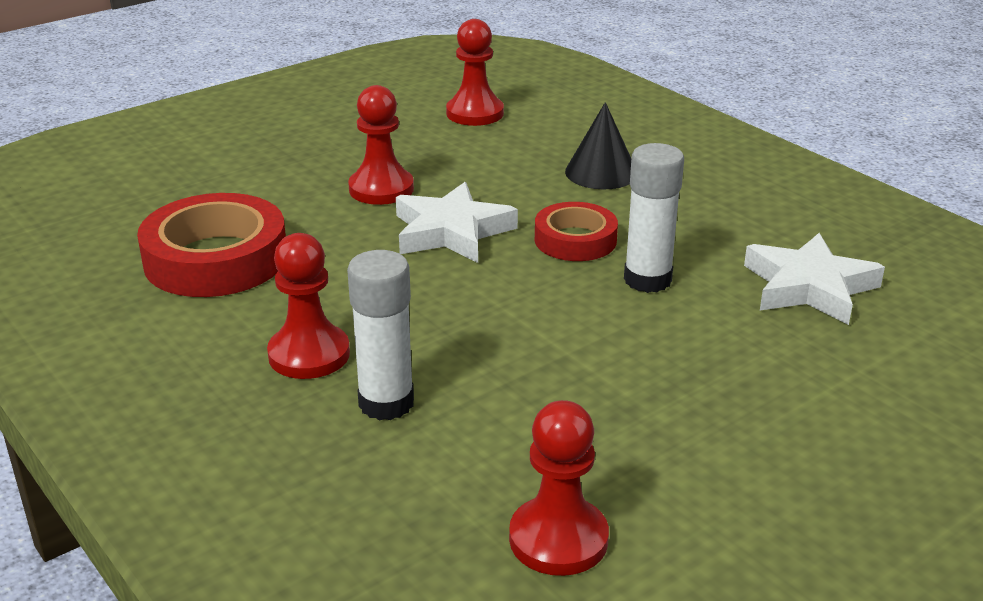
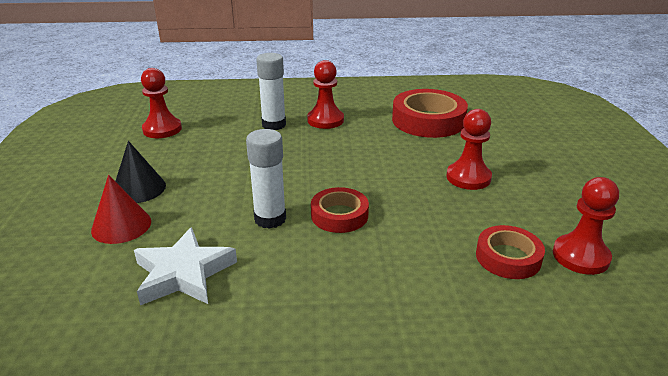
camera: 125 degrees right, 0 degrees up
white star [396,182,518,263] -> none
black cone [565,102,631,189] -> black cone moved to [115,141,166,203]
none -> red cone [91,175,151,244]
none -> red tape [476,225,545,279]

